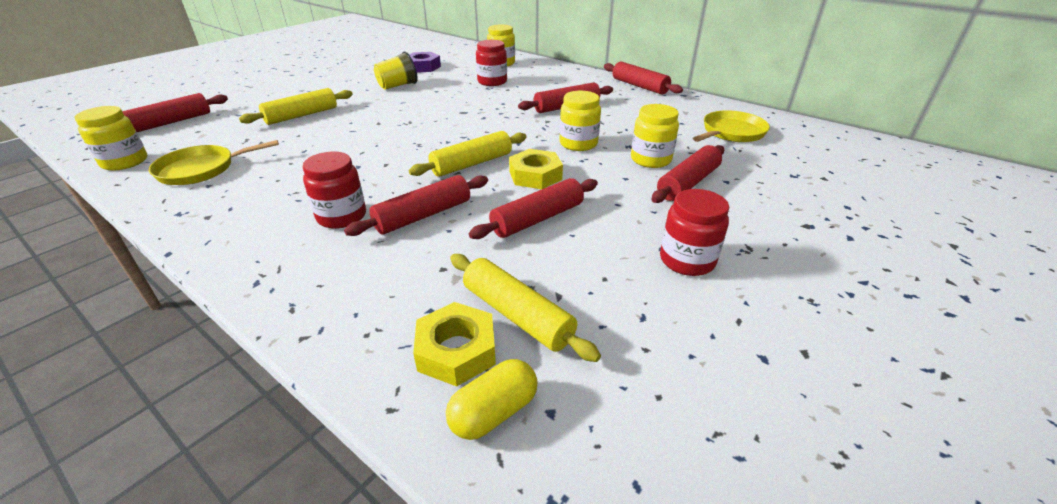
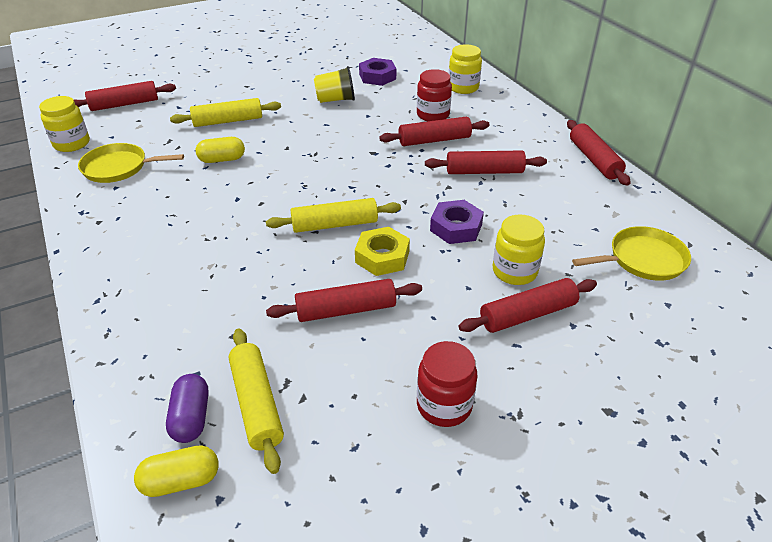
camera: 25 degrees right, 5 degrees up
red jar [303,152,366,229] -> none
red rolling pin [344,175,488,236] -> red rolling pin moved to [379,117,490,146]
yellow nut [413,302,496,386] -> purple capsule [166,374,209,443]
yellow jar [560,91,601,151] -> purple nut [430,200,484,244]
none -> yellow capsule [196,137,245,163]

